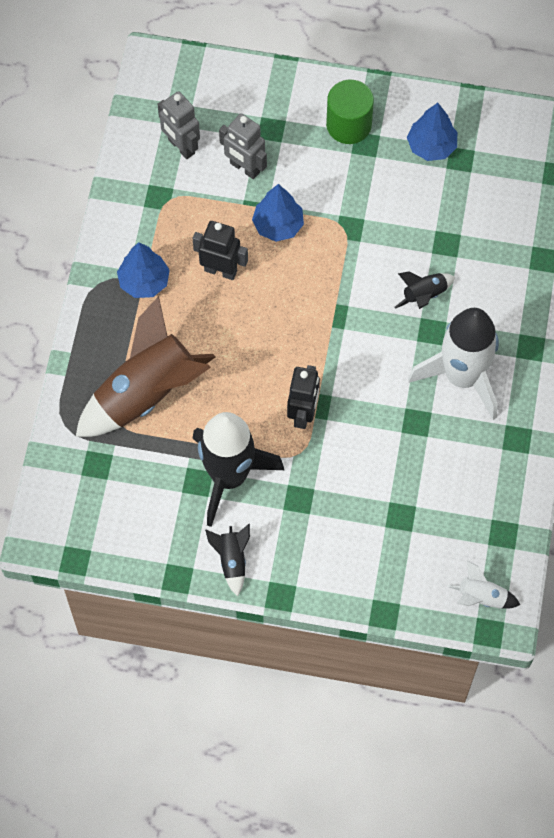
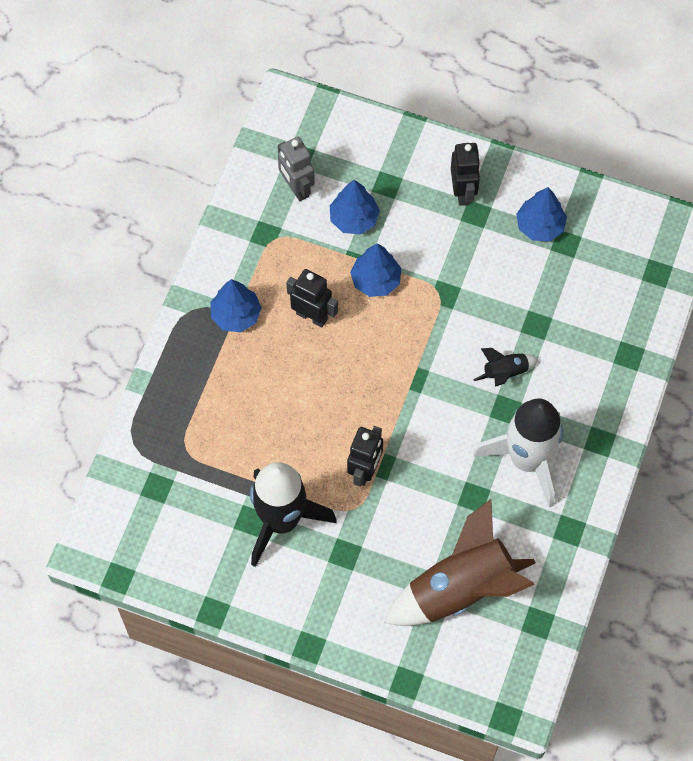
camera: 10 degrees right, 0 degrees up
brown rocket [76,296,215,437] -> brown rocket moved to [384,499,535,626]
black rocket [205,524,250,596] -> none
grey robot [219,113,267,179] -> blue tree [330,180,380,235]
green cylinder [326,80,374,144] -> black robot [451,143,480,206]
white rocket [447,561,520,609] -> none

